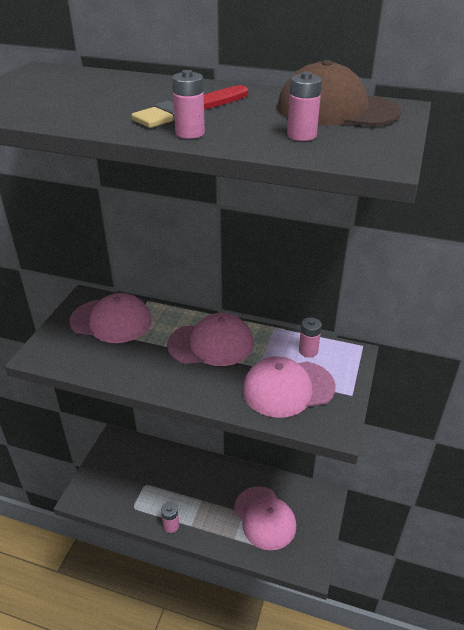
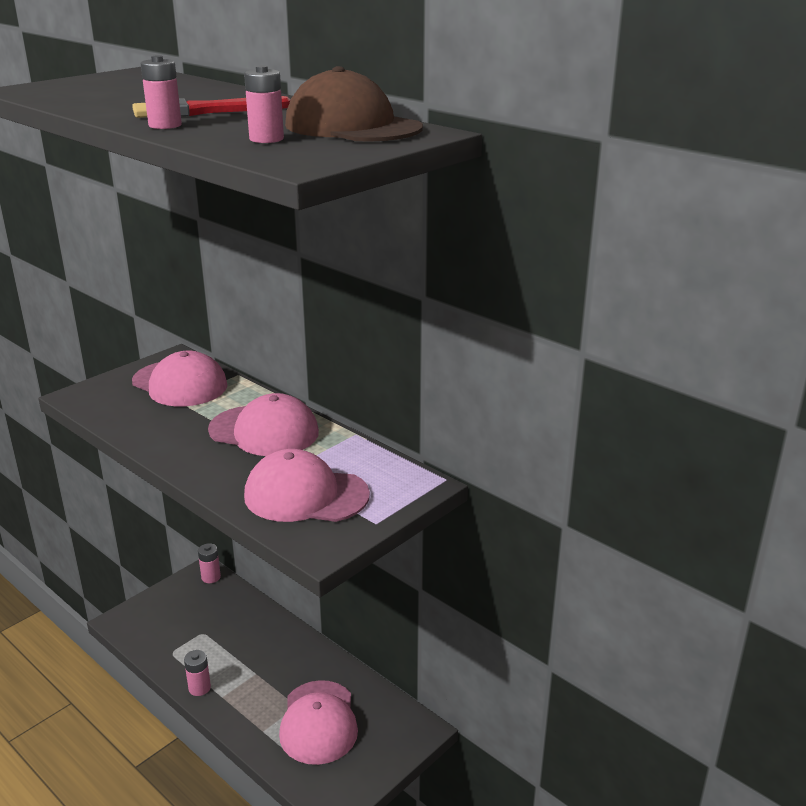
camera: 25 degrees right, 10 degrees down
pink battery [299,317,322,357] -> pink battery moved to [198,543,221,583]

